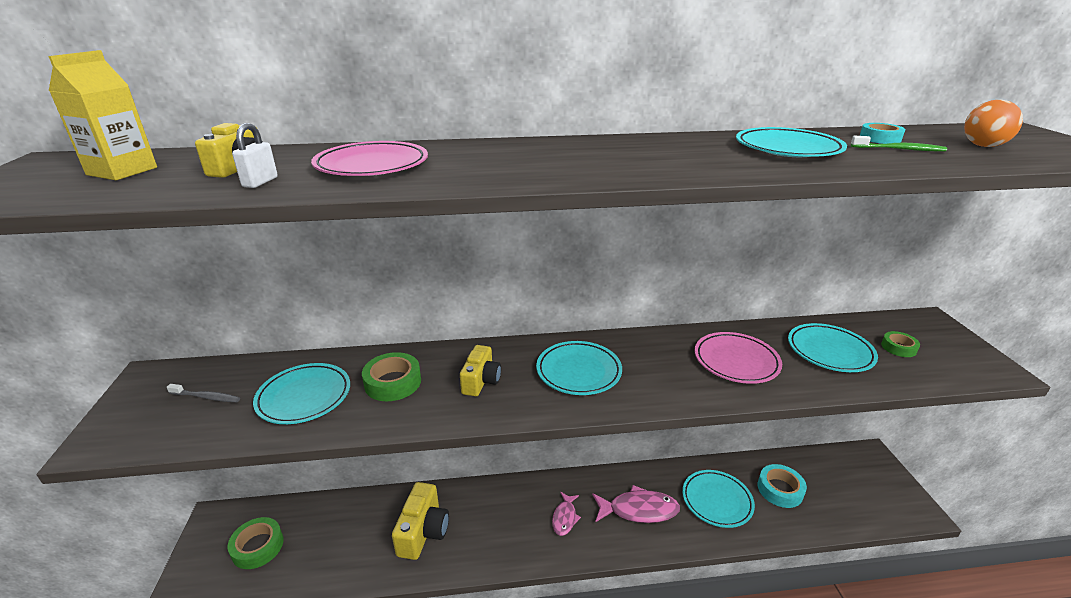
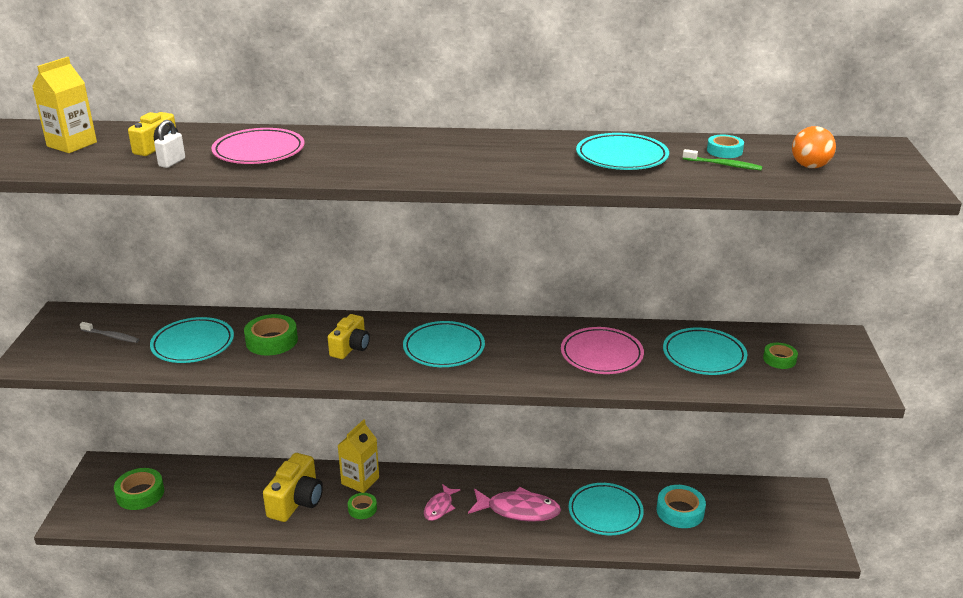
camera: 10 degrees right, 0 degrees up
none -> yellow carton [337,419,379,493]
none -> green tape [348,493,377,519]

